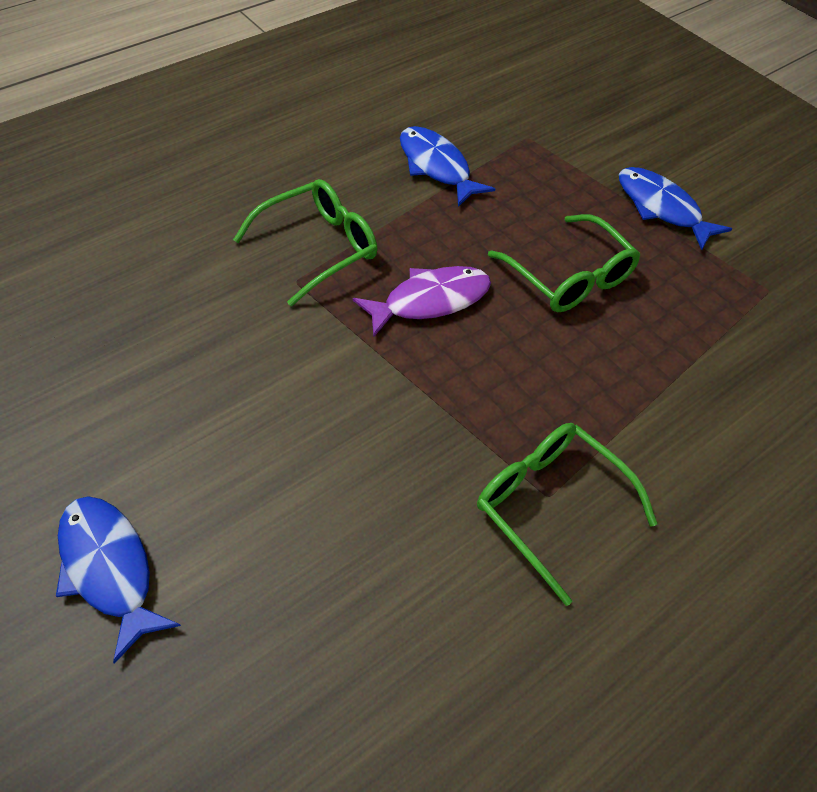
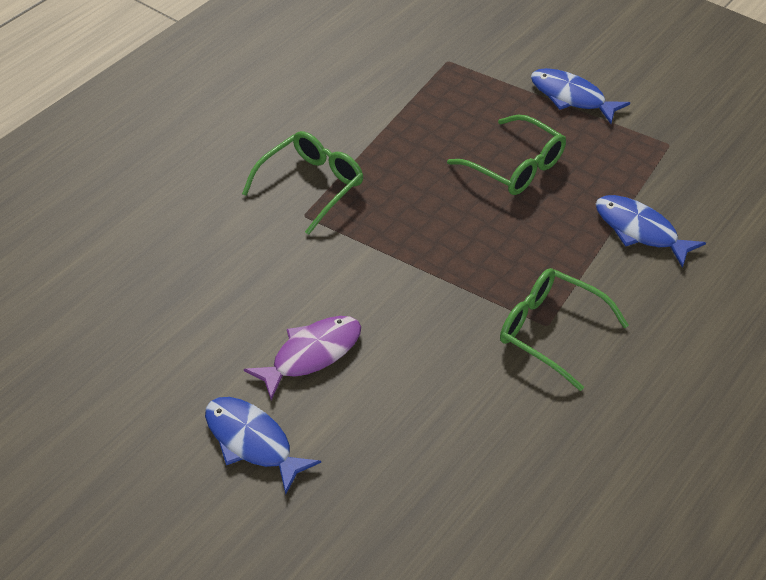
camera: 10 degrees left, 5 degrees down
purple fish [353,266,491,337] -> purple fish moved to [244,316,361,400]
blue fish [400,126,495,207] -> blue fish moved to [596,195,706,268]

